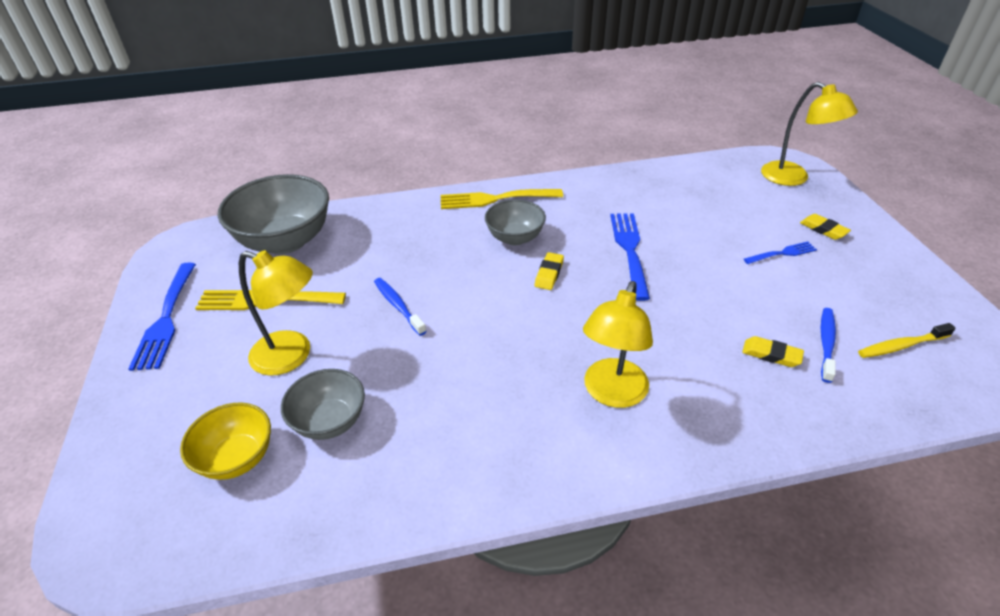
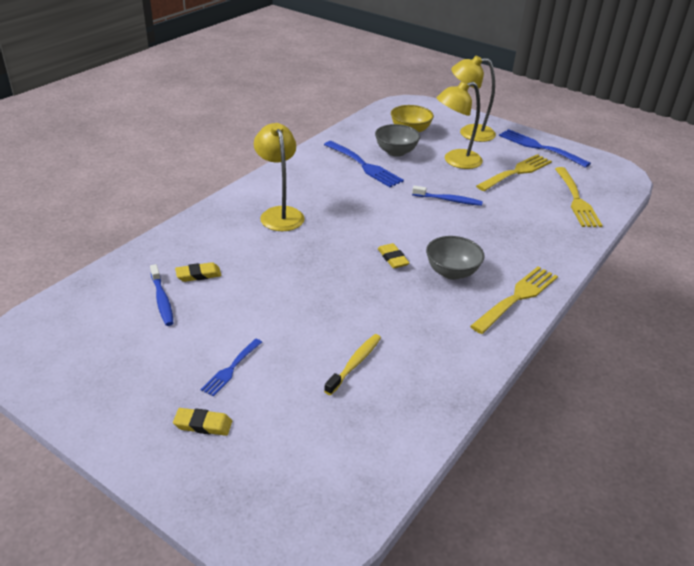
camera: 135 degrees right, 5 degrees down
grey bowl [218,174,329,254] -> yellow fork [555,167,603,227]
blue fork [610,213,650,301] -> blue fork moved to [324,141,404,187]
yellow lamp [761,82,858,186] -> yellow lamp moved to [451,56,496,142]
yellow toothbrush [858,323,956,358] -> yellow toothbrush moved to [324,334,381,395]

